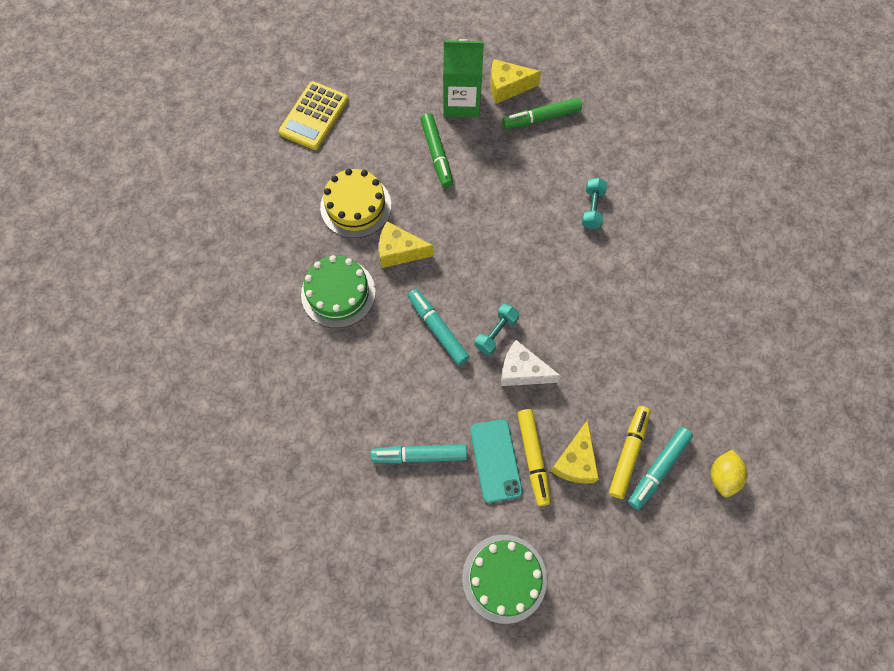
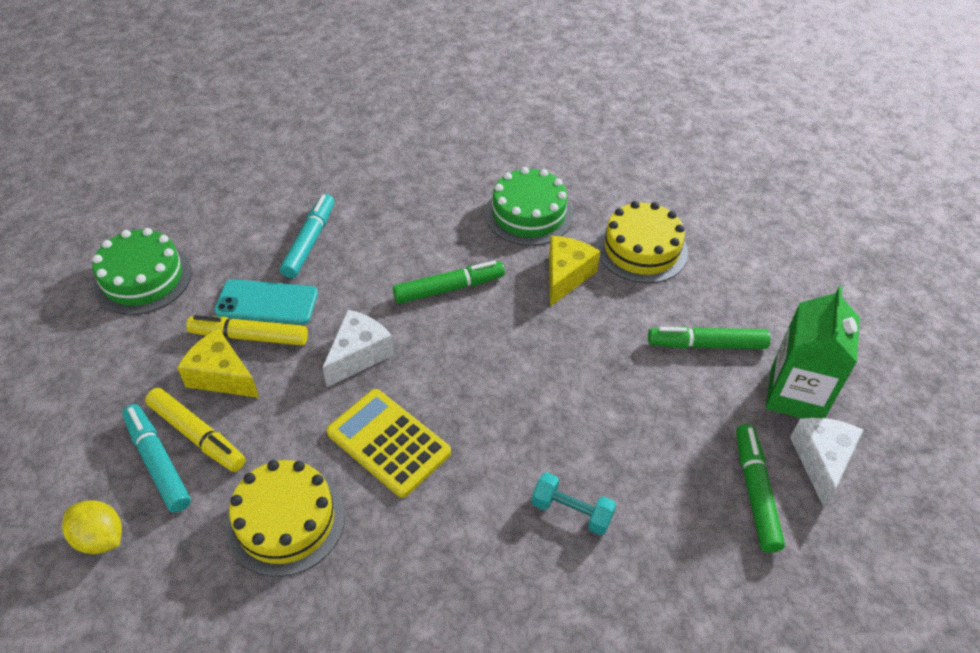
camera: 105 degrees right, 20 degrees down
yellow calculator [279,81,348,150] -> yellow calculator moved to [327,389,451,498]
turquoise marker [408,289,470,365] -> green marker [393,260,505,304]
turquoise dumbbell [475,304,520,356] -> none
yellow cheese [490,59,541,104] -> white cheese [790,418,864,507]
none -> yellow cake [226,460,345,577]

